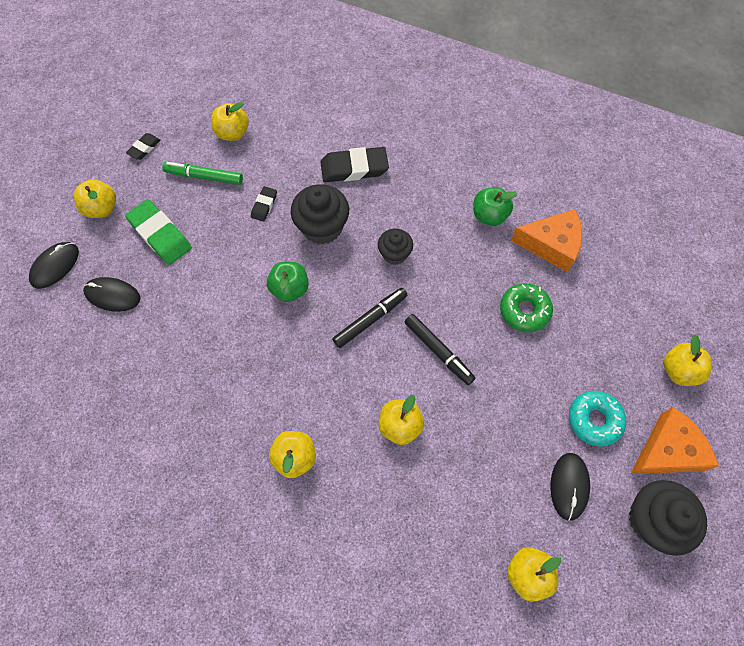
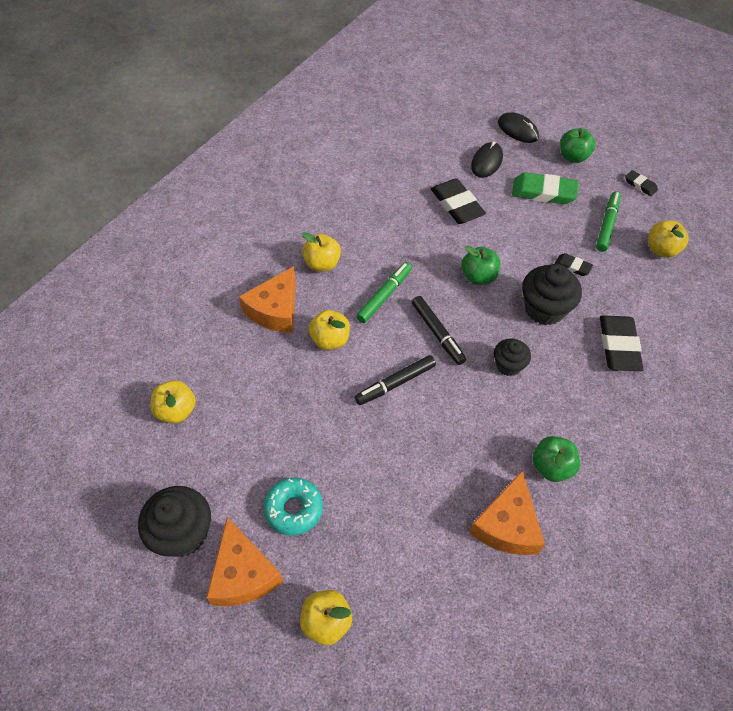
camera: 100 degrees right, 10 degrees down
yellow apple [74,179,116,218] -> green apple [560,128,595,163]
green eraser [125,199,192,265] -> green eraser turned 45 degrees clockwise [512,172,579,204]
green donut [500,283,553,332] -> none
black mouse [551,453,590,521] -> none
none -> orange cheese [239,266,296,333]
none -> green marker [356,262,412,323]
none -> black eraser [431,178,486,224]

